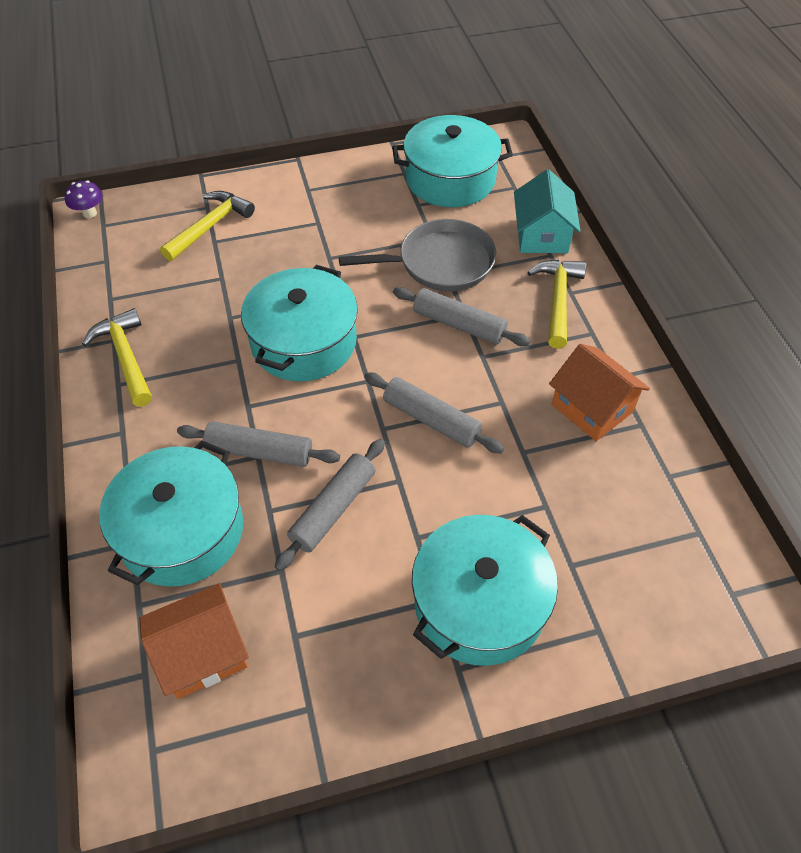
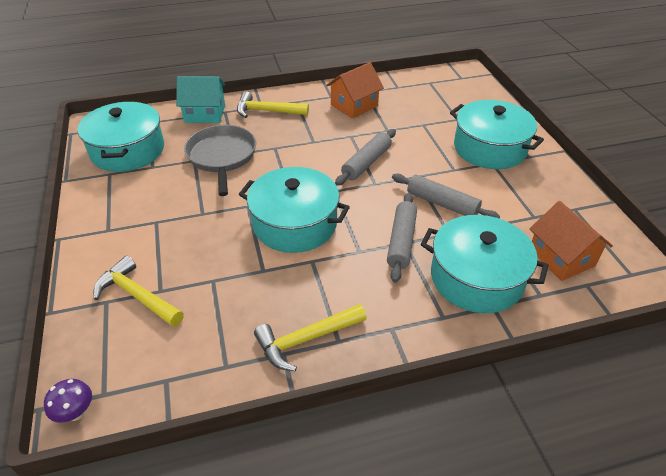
camera: 90 degrees left, 10 degrees down
grey rolling pin [393,287,530,346] -> none

